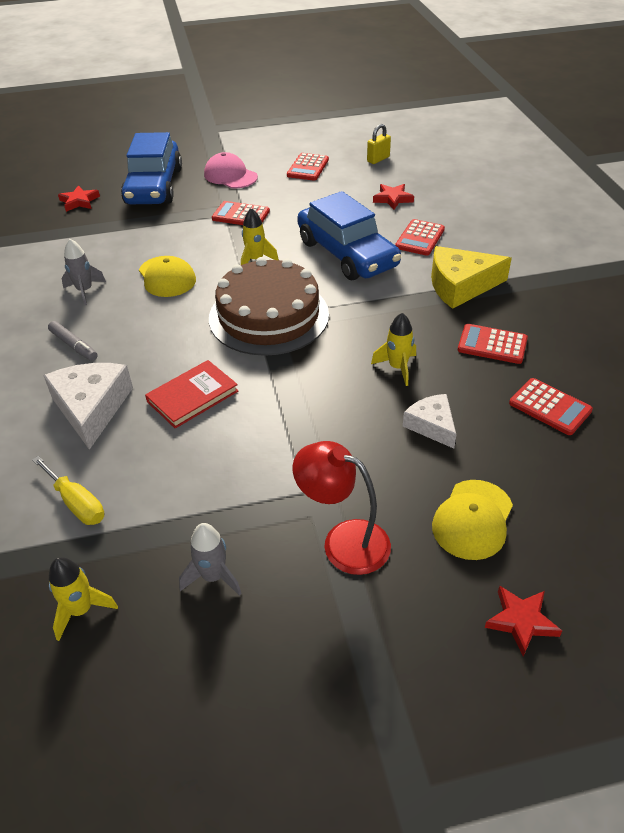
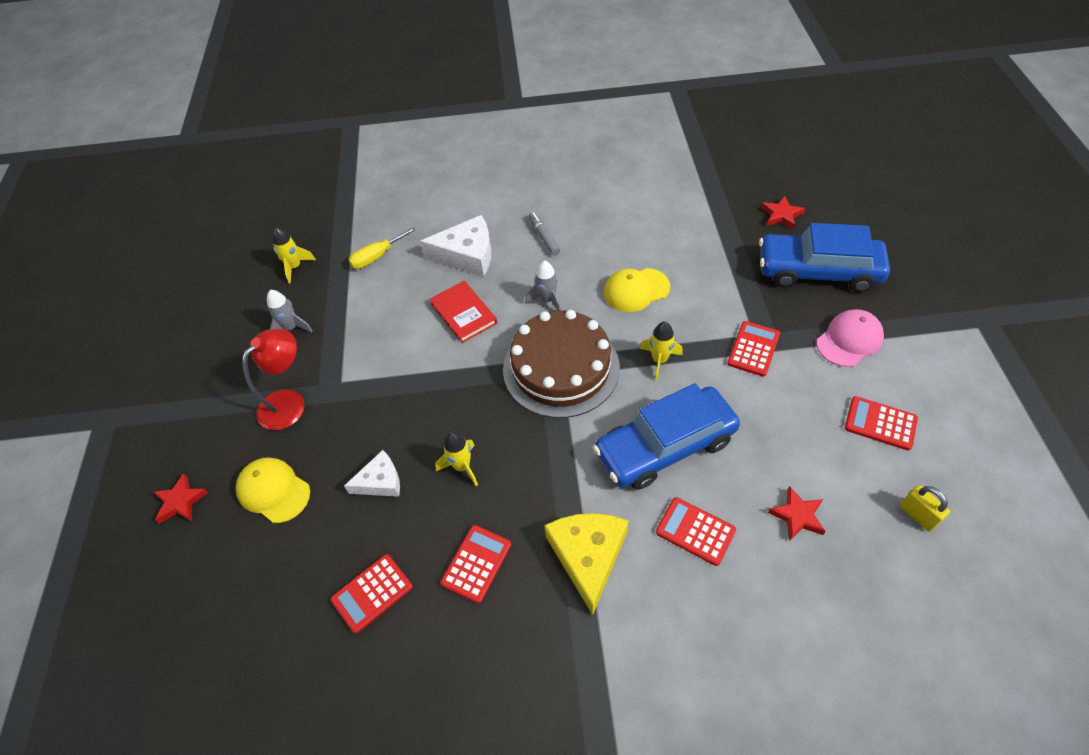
camera: 100 degrees right, 10 degrees up
grey marker [48,321,97,361] -> grey marker turned 105 degrees clockwise [529,212,560,256]
grey rocket [62,239,106,305] -> grey rocket moved to [525,261,562,311]

